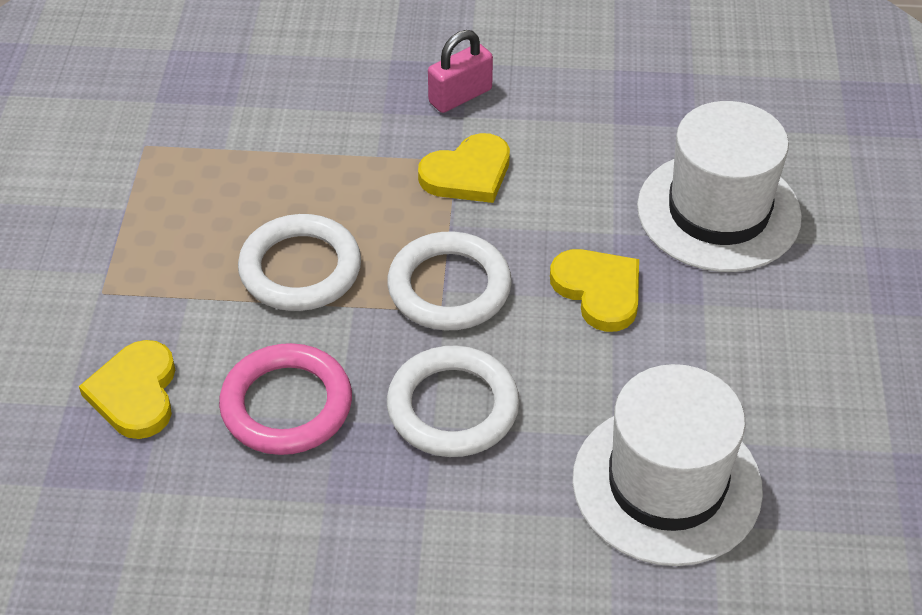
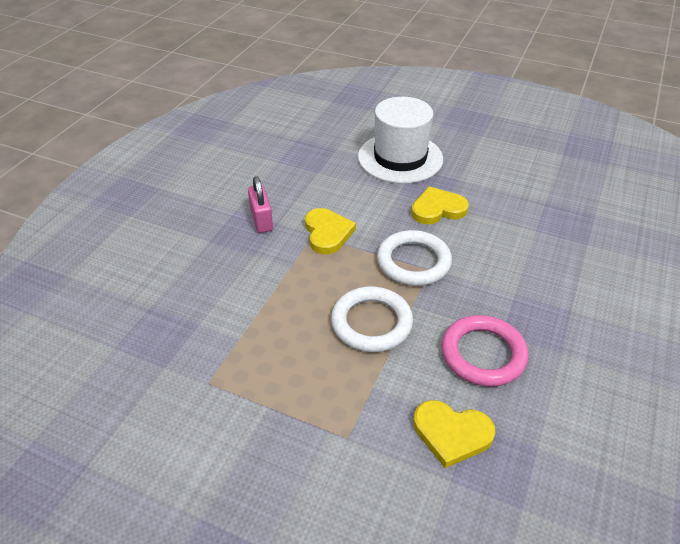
camera: 70 degrees left, 5 degrees down
white ring [387,346,519,457] -> none
white hat [572,364,763,566] -> none

